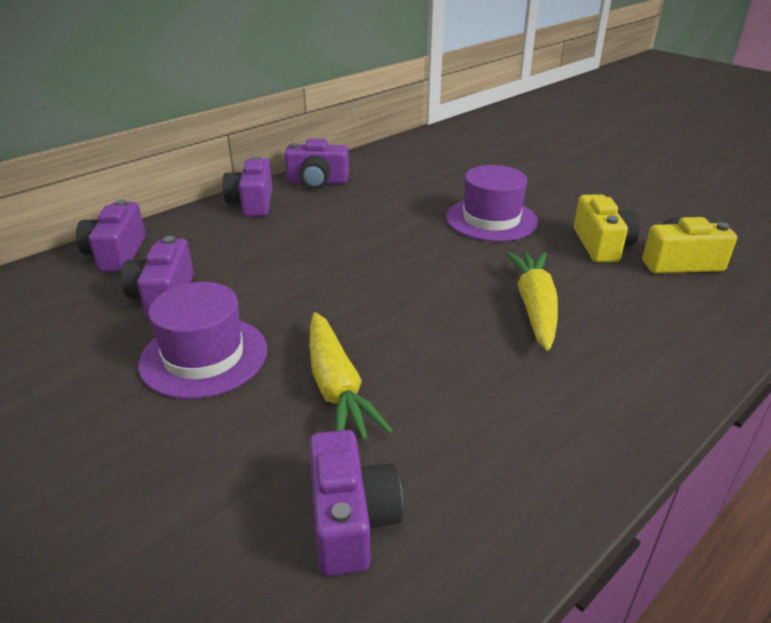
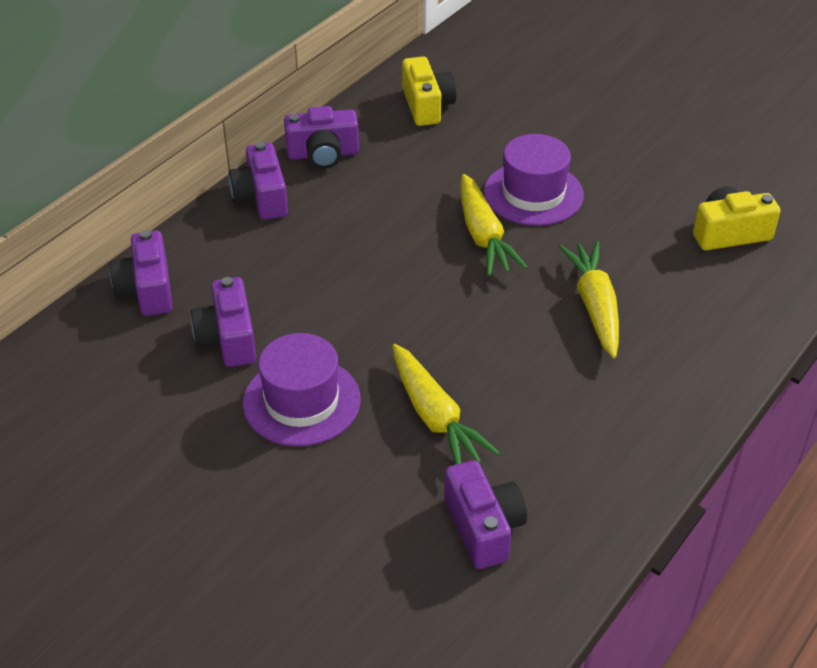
camera: 10 degrees left, 10 degrees up
yellow camera [574,194,640,262] -> yellow camera moved to [402,56,457,126]
none -> yellow carrot [461,174,528,276]

